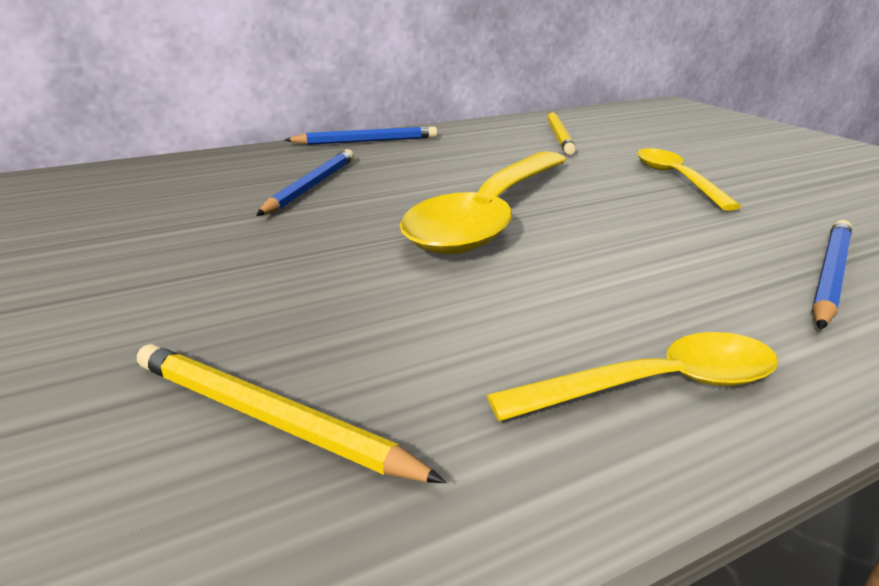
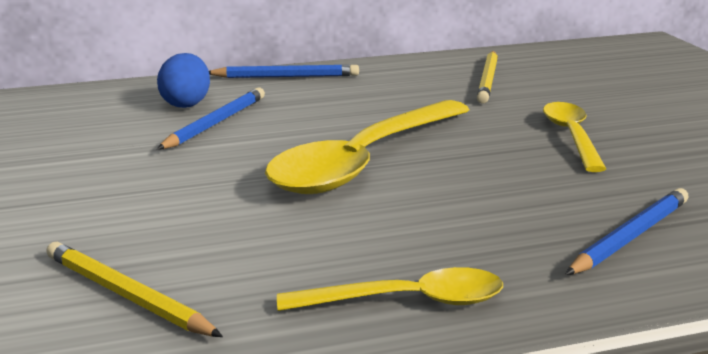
camera: 10 degrees right, 5 degrees down
none -> blue egg [157,53,210,108]

